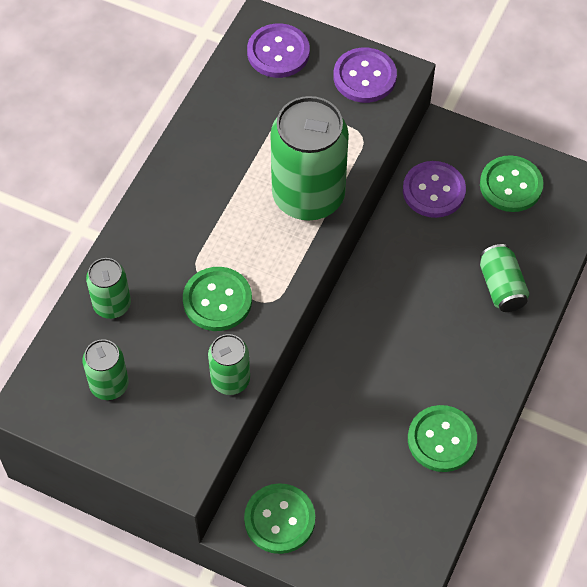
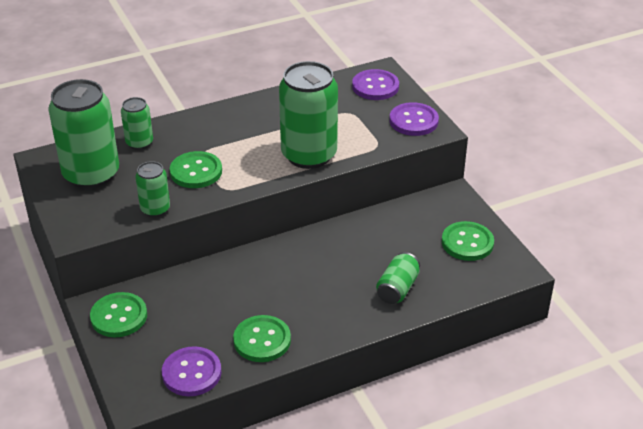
camera: 40 degrees right, 20 degrees down
green can [82,339,129,400] -> green can [48,79,119,189], size x1.99
purple button [403,161,466,218] -> purple button moved to [162,346,222,396]

